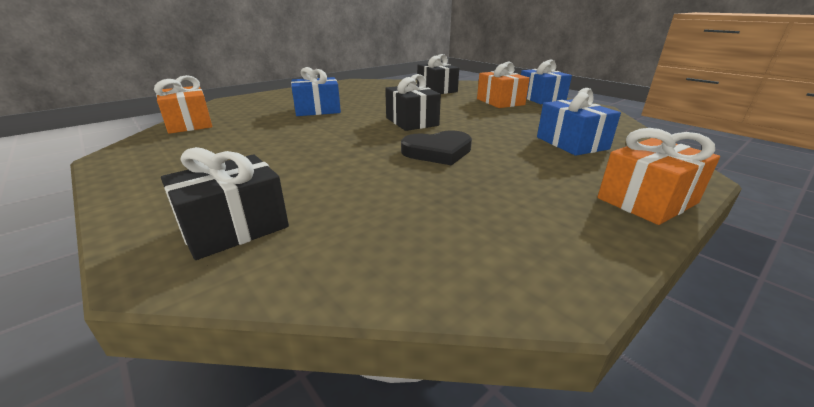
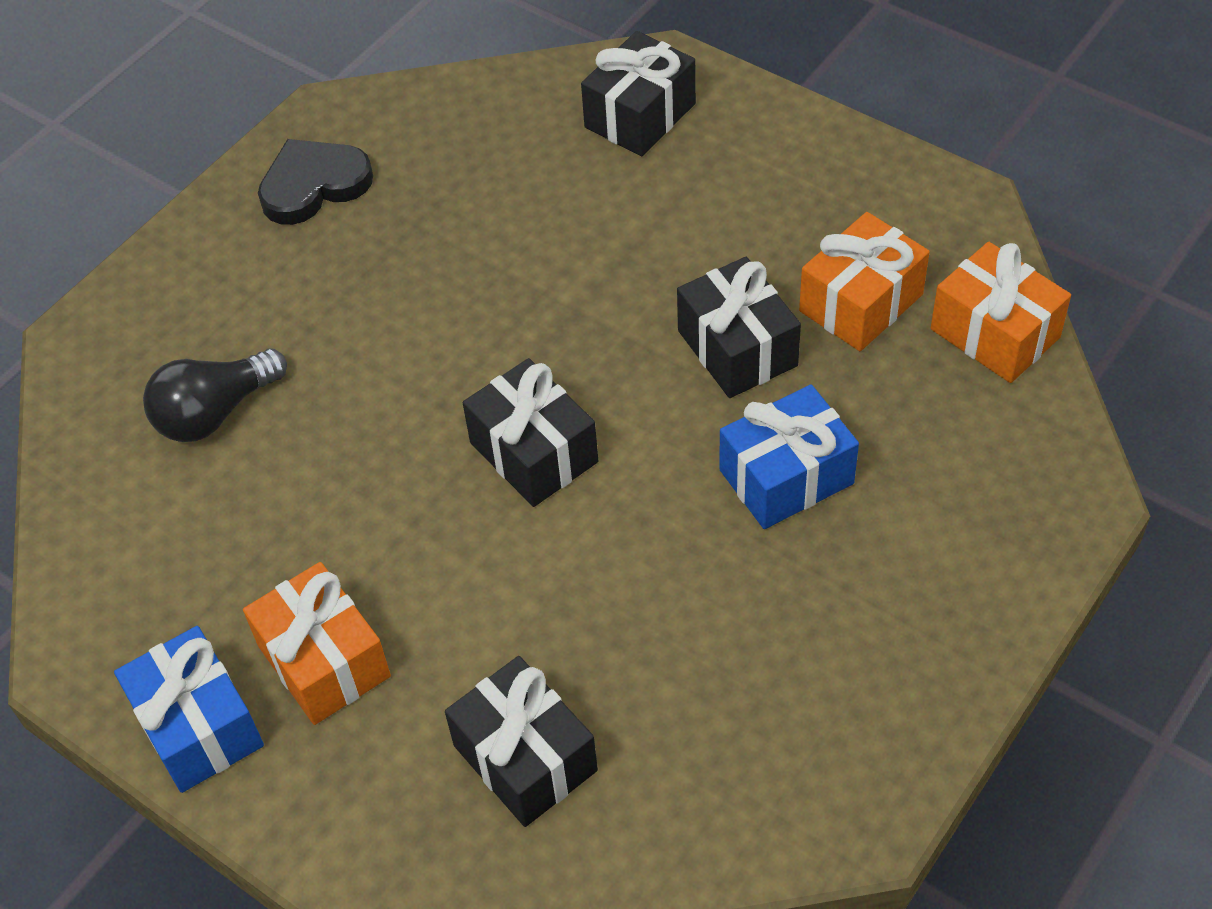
camera: 170 degrees right, 25 degrees up
black heart [401,131,472,166] -> black heart moved to [258,139,373,225]
blue gift [537,88,621,156] -> black light bulb [143,348,287,442]
orange gift [597,128,720,225] -> orange gift moved to [799,212,930,351]
none -> black gift [677,257,801,398]

